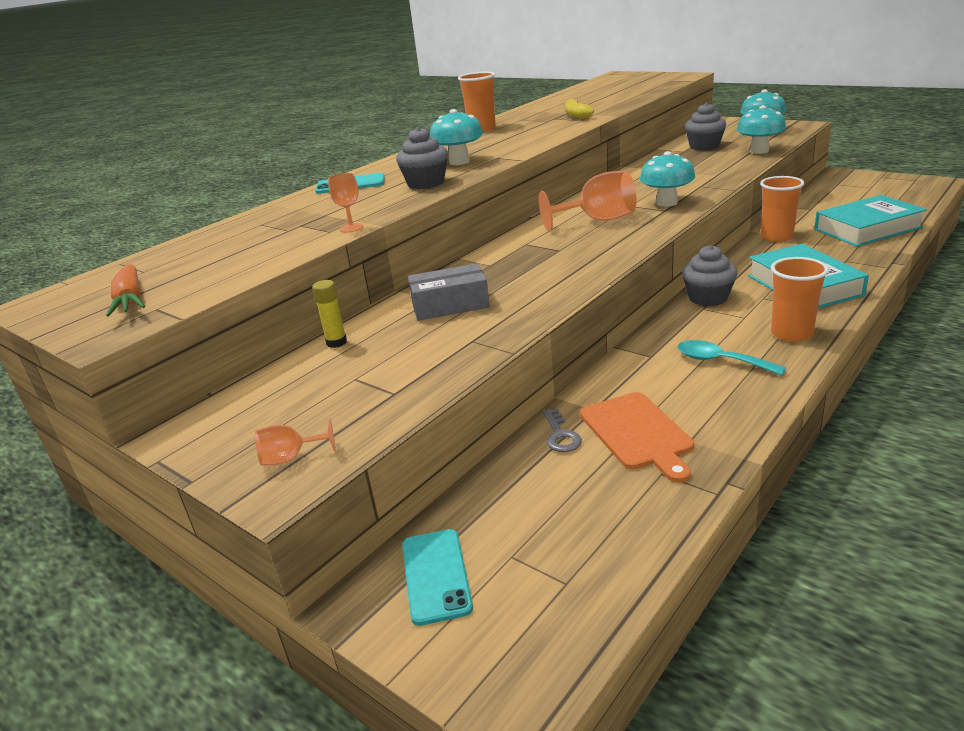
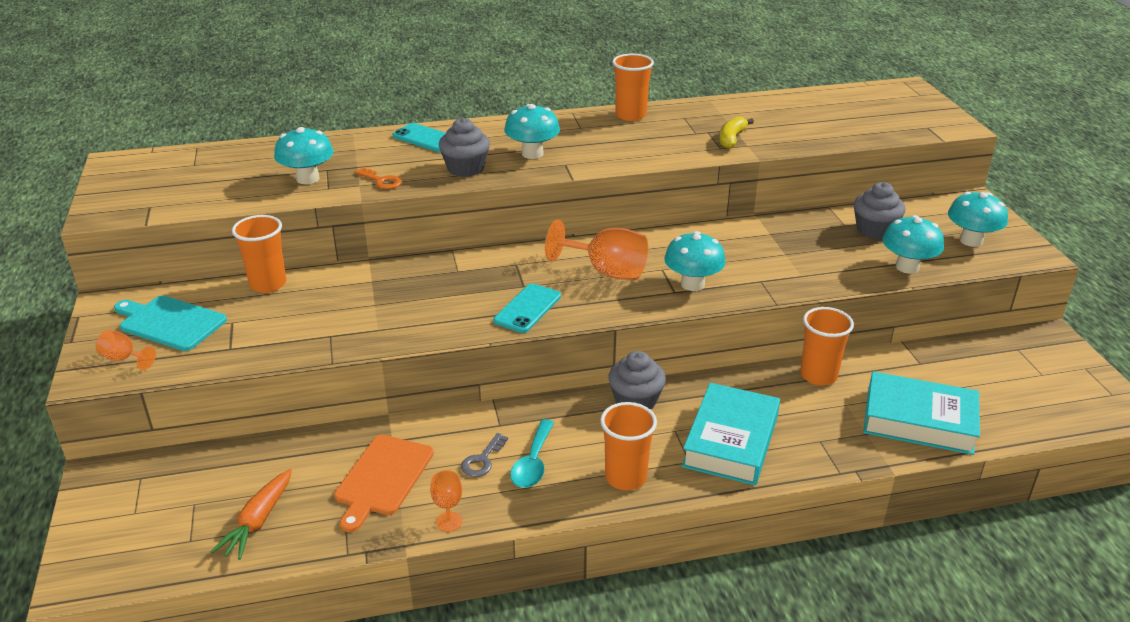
camera: 35 degrees right, 5 degrees up
orange carrot [106,264,145,317] -> orange carrot moved to [211,469,292,560]
yellow glue stick [312,280,347,348] -> orange cup [232,215,286,293]
orange goblet [328,173,364,233] -> orange goblet moved to [430,470,462,532]
turquoise phone [402,529,473,626] -> turquoise phone moved to [493,283,561,333]
grey box [408,263,490,321] -> none
grey key [543,408,582,452] -> grey key moved to [461,433,508,477]
turquoise spoon [677,340,786,376] -> turquoise spoon turned 150 degrees counterclockwise [510,419,554,488]
none -> turquoise cutting board [114,296,227,351]
none -> turquoise mushroom [274,127,334,184]
none -> orange key [355,167,402,189]

